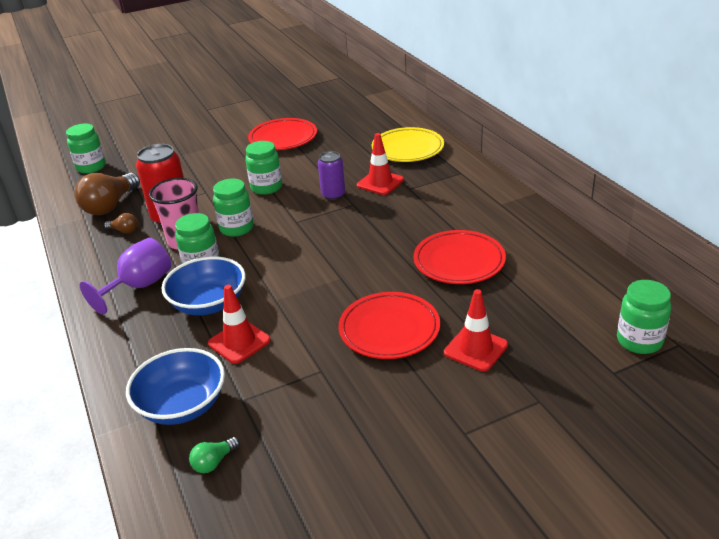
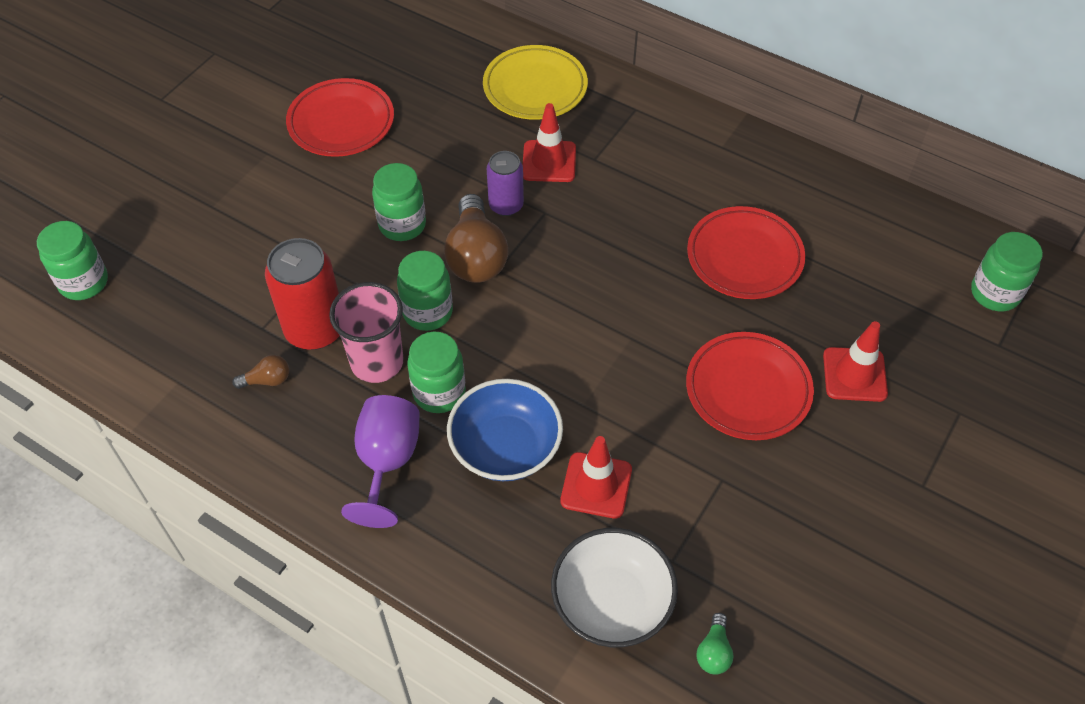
camera: 35 degrees left, 20 degrees up
brown light bulb [75,173,140,215] -> brown light bulb moved to [444,194,508,283]
blue bowl [126,348,225,425] -> white bowl [551,528,678,647]

